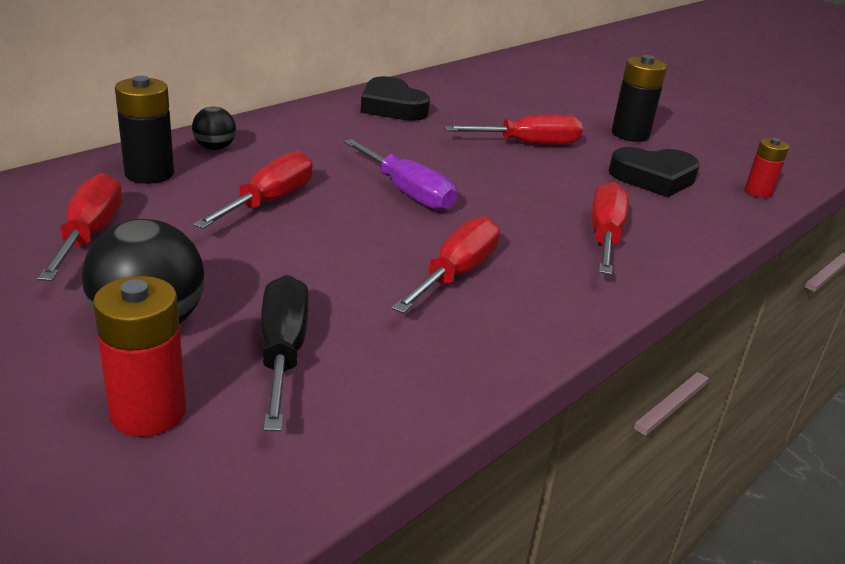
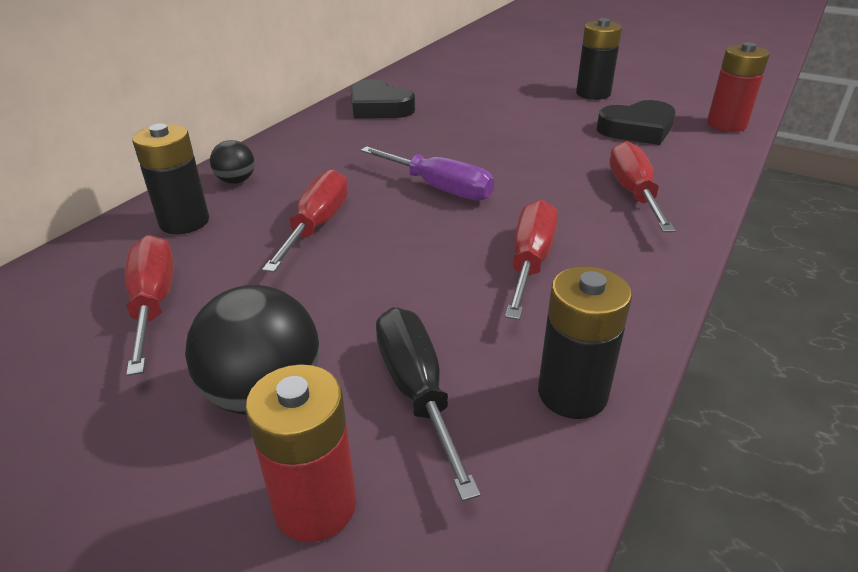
camera: 10 degrees left, 5 degrees up
red screwdriver [444,115,583,145] -> none
red battery [745,138,789,198] -> red battery [707,42,770,132], size x1.58
none -> black battery [538,266,632,419]

